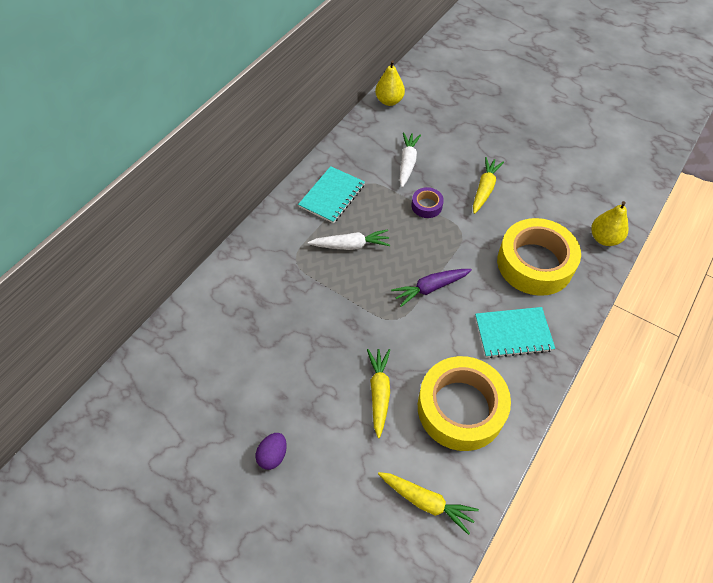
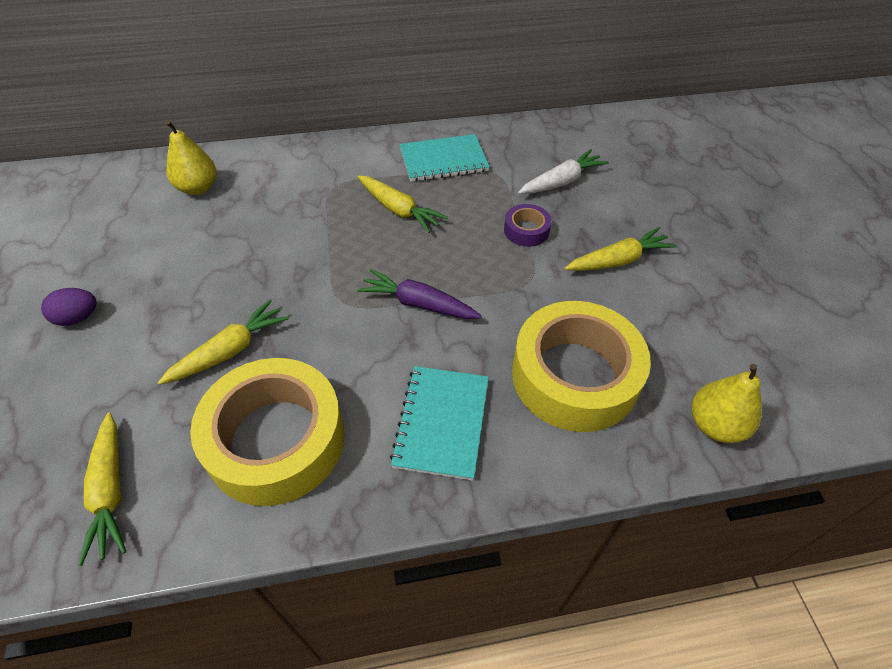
camera: 45 degrees right, 5 degrees down
white carrot [308,229,390,250] -> yellow carrot [358,175,448,233]
yellow pear [375,60,405,106] -> yellow pear moved to [166,120,216,195]
turquoise notebook [475,307,555,358] -> turquoise notebook turned 60 degrees clockwise [390,366,489,481]

